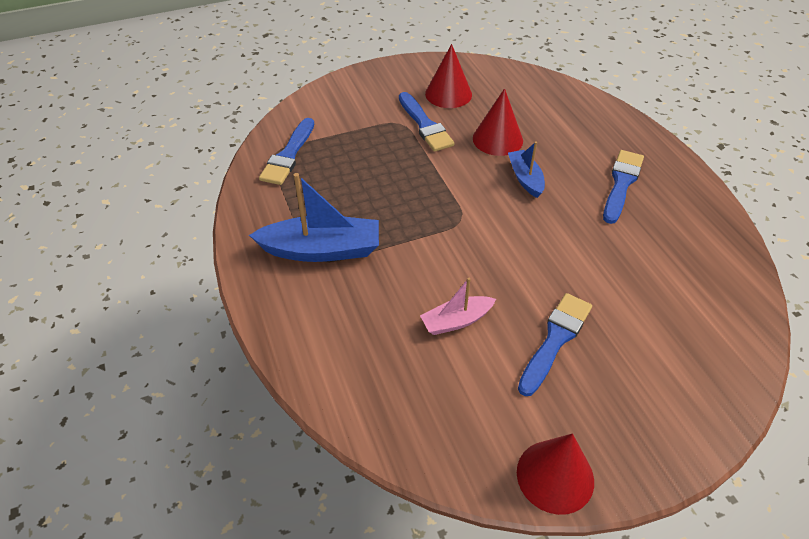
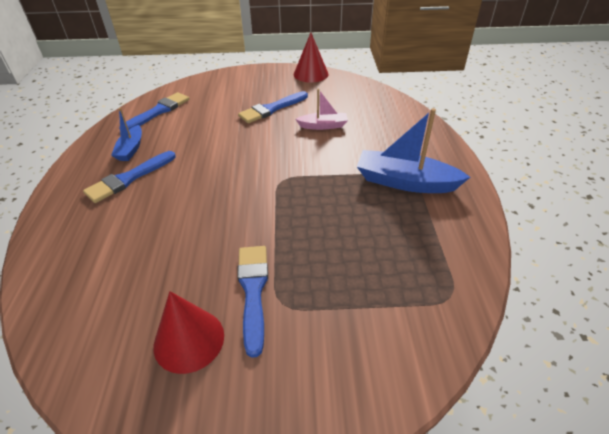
camera: 160 degrees left, 5 degrees down
blue brush [259,118,314,185] -> blue brush moved to [119,92,189,130]
red cone [473,88,523,156] -> none
blue boat [508,141,545,198] -> blue boat moved to [111,108,142,161]

